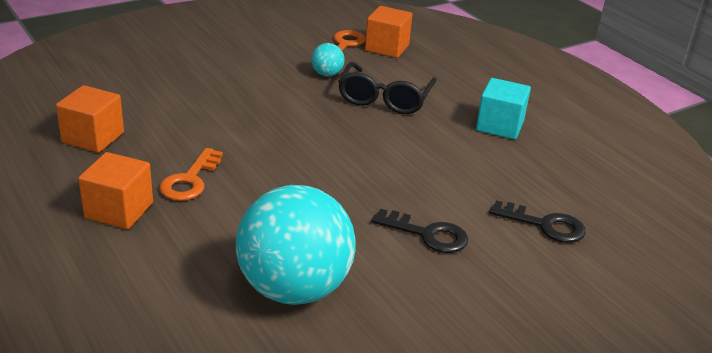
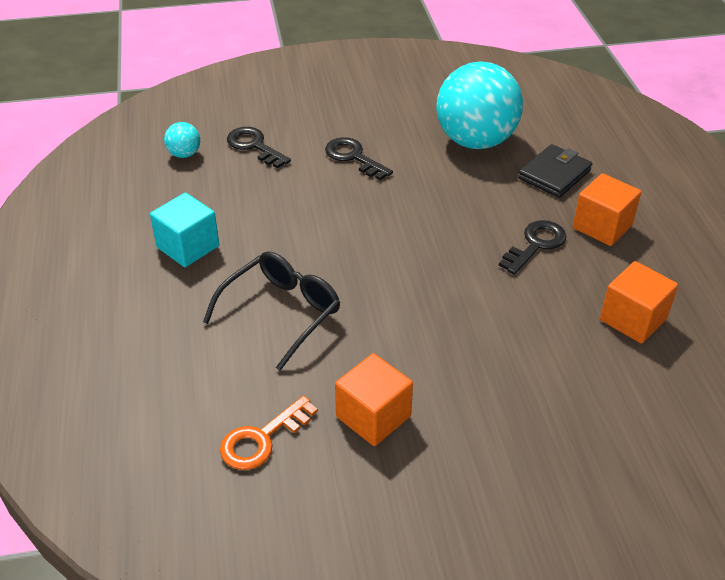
camera: 155 degrees left, 10 degrees up
orange key [159,148,223,201] -> black key [499,220,567,275]
turquoise ball [311,43,345,76] -> turquoise ball moved to [164,122,200,158]
orange cube [365,6,413,58] -> orange cube moved to [335,353,413,446]
none -> black wallet [518,144,592,198]

